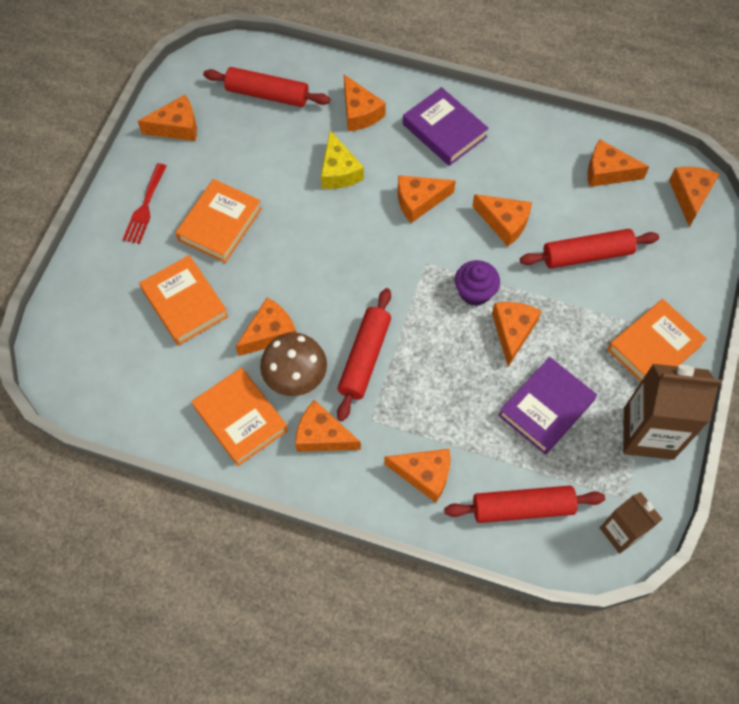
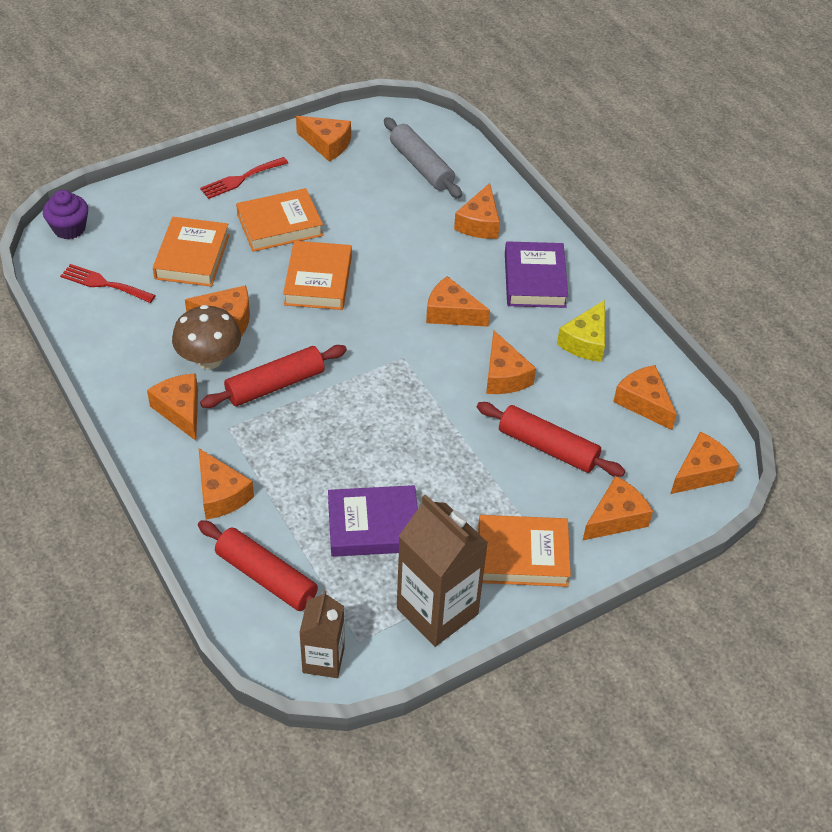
camera: 40 degrees right, 15 degrees down
orange book [191,367,288,466] -> orange book moved to [283,241,352,310]
red rolling pin [203,67,330,107] -> grey rolling pin [384,117,462,198]
yellow cheese [321,130,364,189] -> yellow cheese moved to [557,300,605,362]
purple cupcake [455,260,500,306] -> purple cupcake moved to [43,190,88,239]
orange cheese [492,302,541,367] -> orange cheese moved to [583,476,653,540]
none -> red fork [60,264,156,303]

